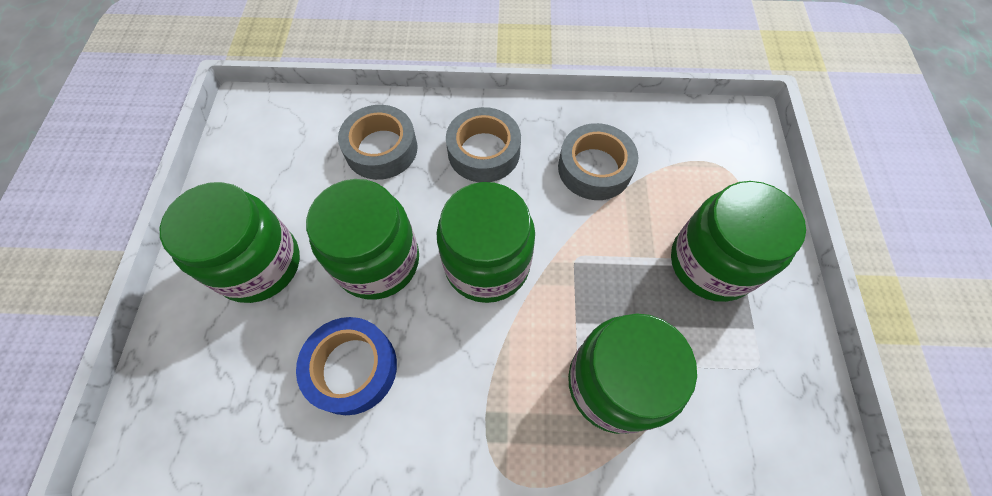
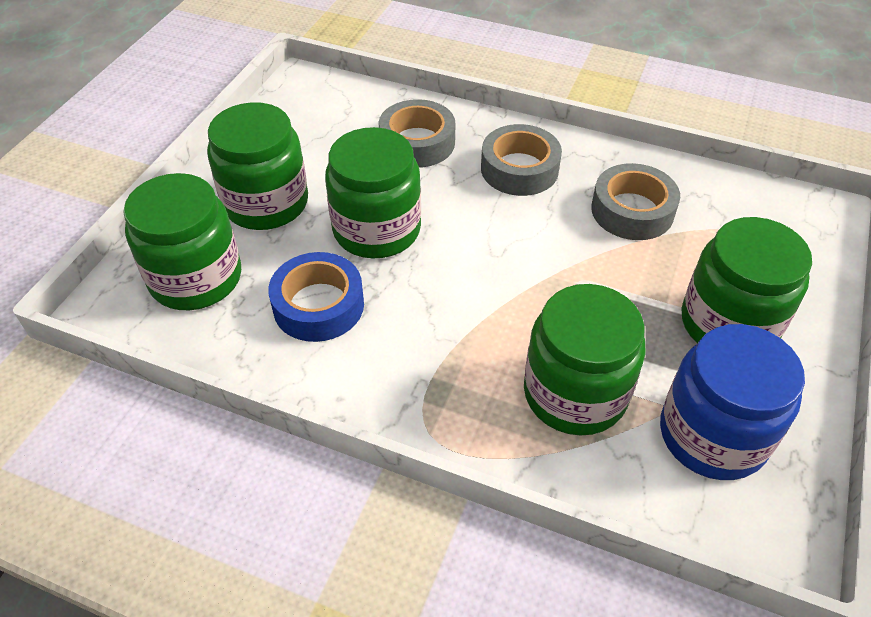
camera: 20 degrees right, 15 degrees down
green jar [437,182,535,303] -> green jar moved to [123,173,241,310]
none -> blue jar [660,324,805,480]

